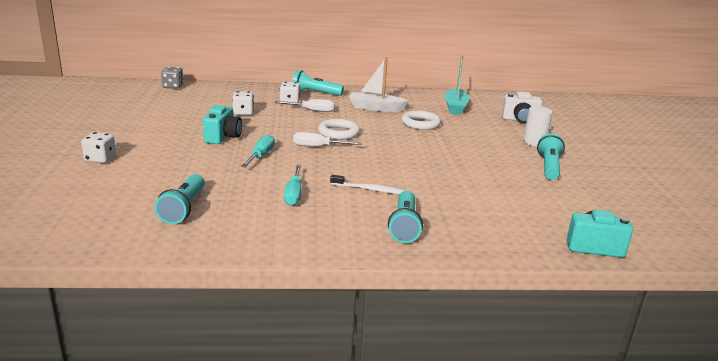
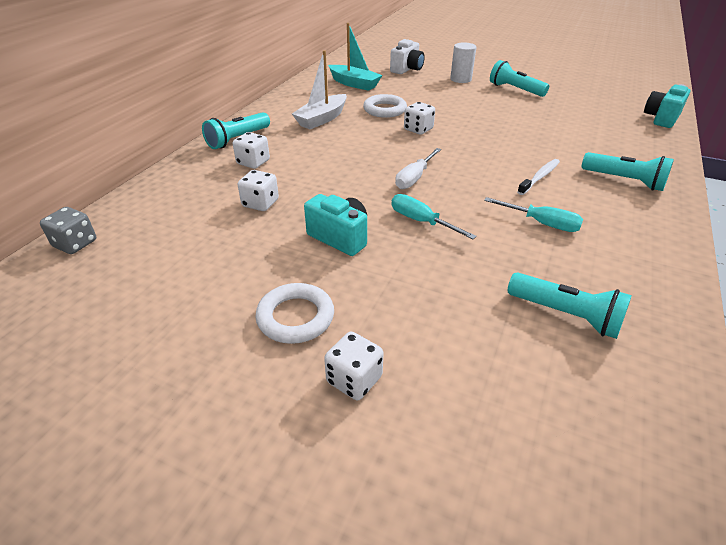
camera: 60 degrees left, 15 degrees up
white screwdriver [275,99,334,112] -> none
white ring [318,119,360,140] -> white ring moved to [255,283,334,344]
none -> white dice [404,102,435,135]

